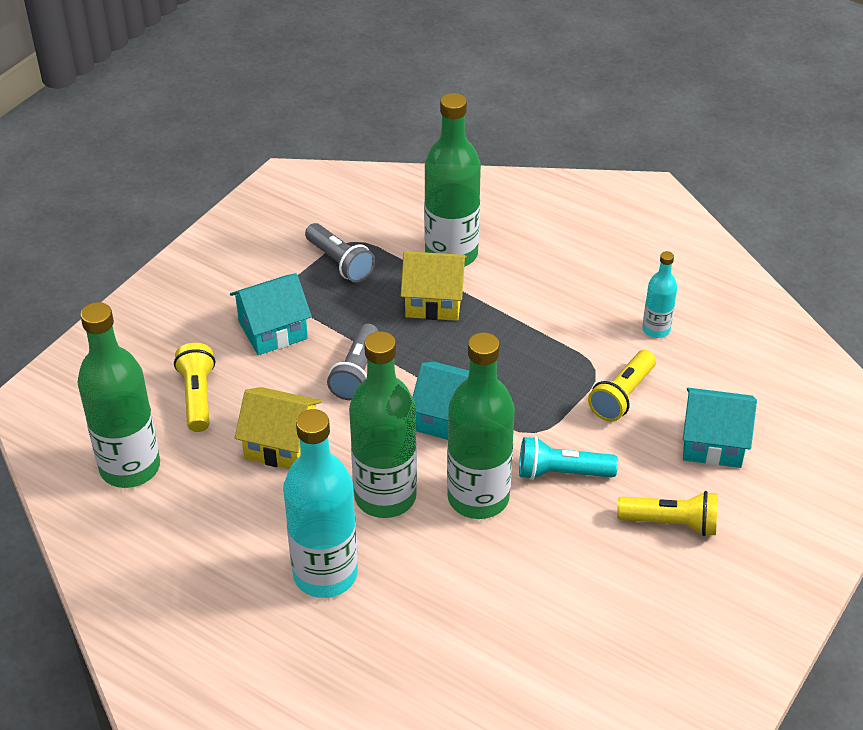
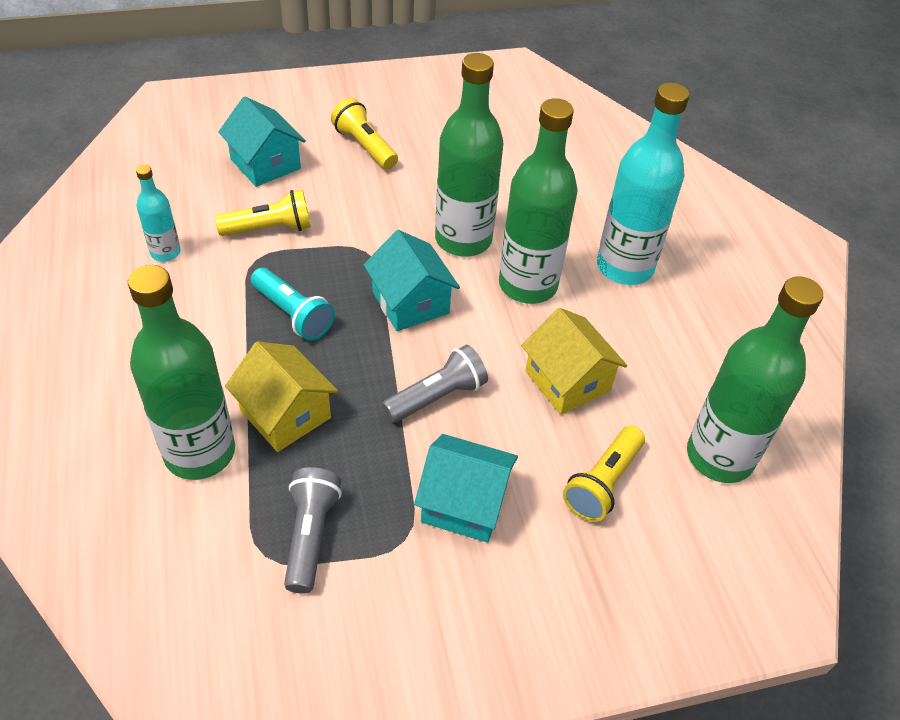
camera: 140 degrees left, 5 degrees up
turquoise flashlight [519,436,618,480] -> turquoise flashlight moved to [251,268,335,341]

